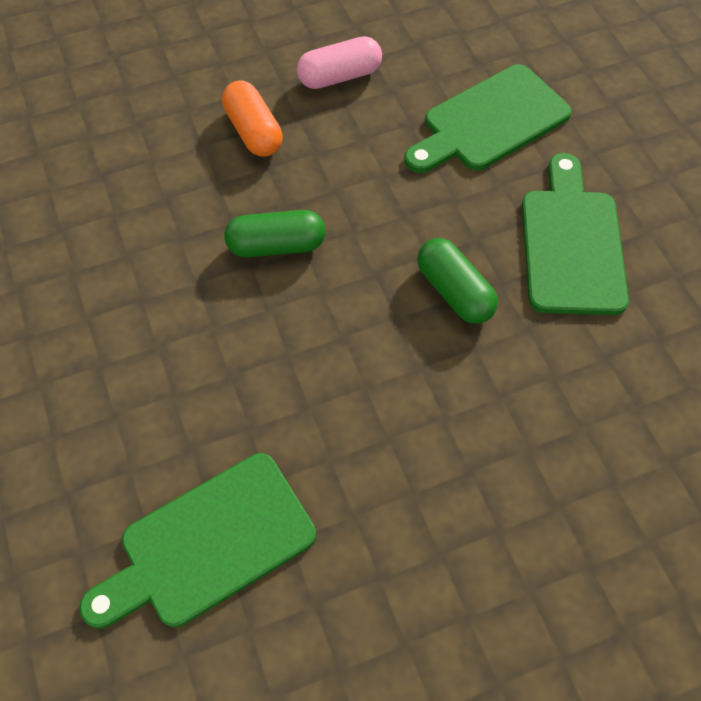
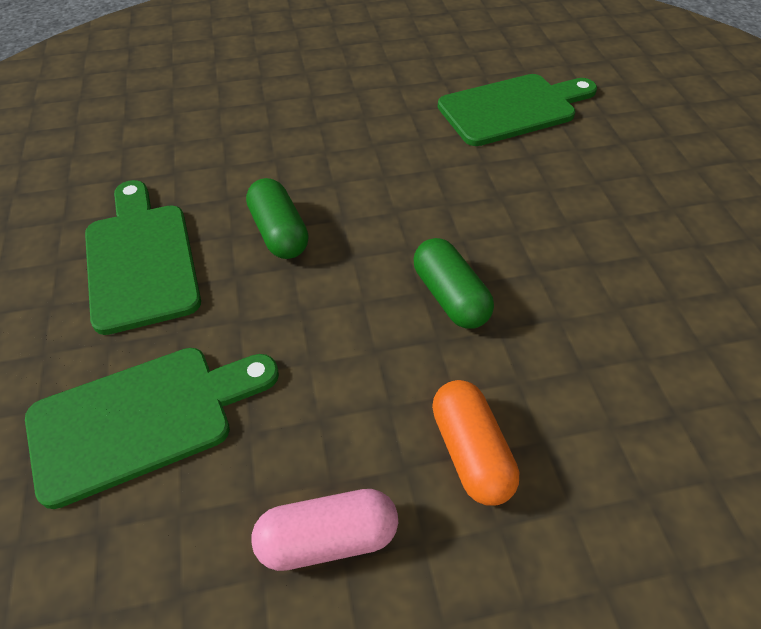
camera: 170 degrees left, 10 degrees down
green capsule [224,210,325,258] -> green capsule turned 60 degrees clockwise [414,238,494,329]
green cutting board [522,153,629,315] -> green cutting board turned 150 degrees clockwise [85,180,201,335]

